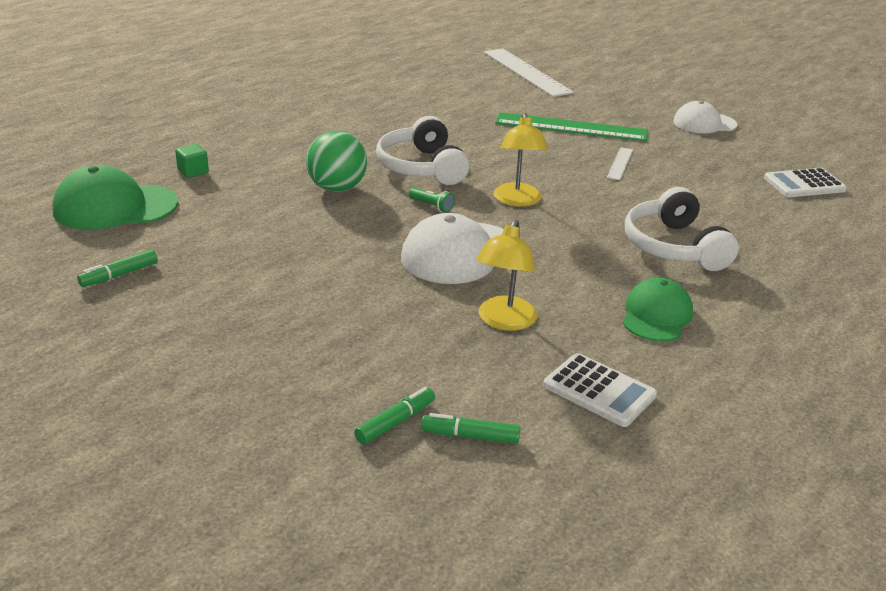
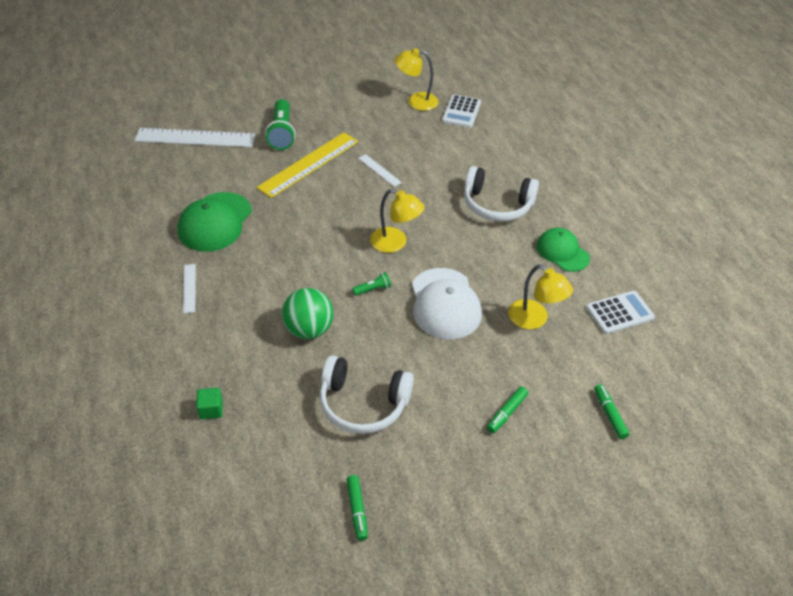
camera: 60 degrees left, 15 degrees up
green cap [53,165,178,230] -> green cap moved to [178,192,252,251]
white headphones [376,116,469,185] -> white headphones moved to [319,355,414,434]
green marker [421,413,520,444] -> green marker moved to [487,386,528,433]
green ruler [495,112,648,142] -> yellow ruler [257,132,359,198]
white cap [673,101,737,133] -> none
none -> white ruler [183,264,196,313]
none -> green flashlight [265,99,296,150]
none -> yellow lamp [395,48,439,111]

